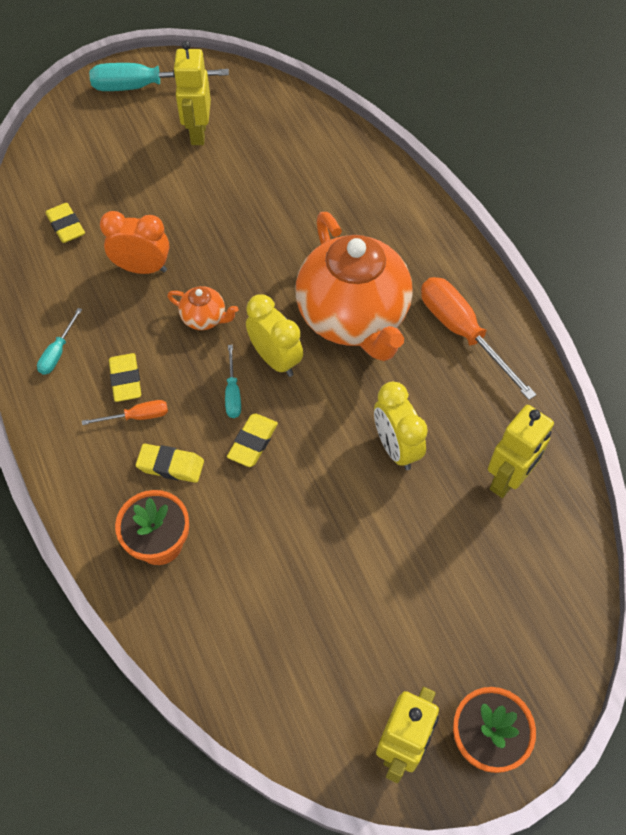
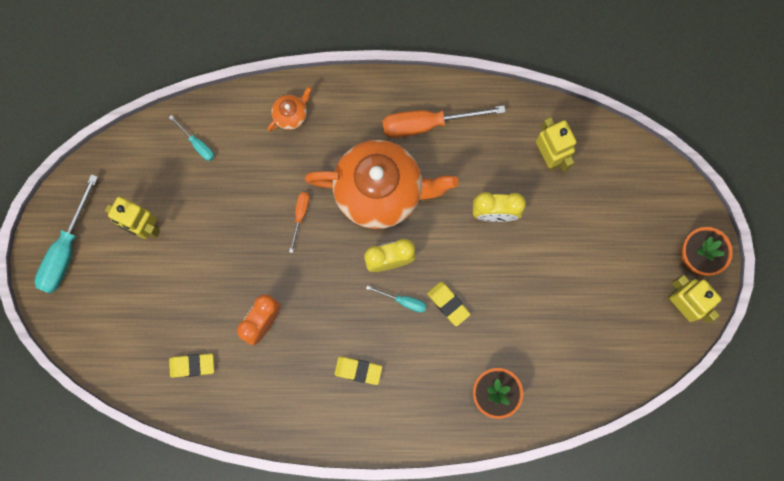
camera: 65 degrees left, 20 degrees up
turquoise screwdriver [37,308,82,375] -> turquoise screwdriver moved to [169,115,214,161]
orange screwdriver [82,400,168,425] -> orange screwdriver moved to [289,192,310,253]
yellow eraser [136,444,204,483] -> none
orange teapot [167,286,238,330] -> orange teapot moved to [267,87,312,131]

